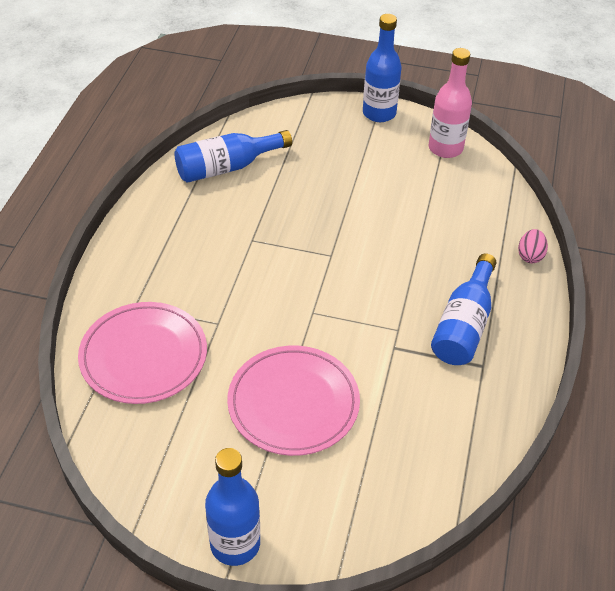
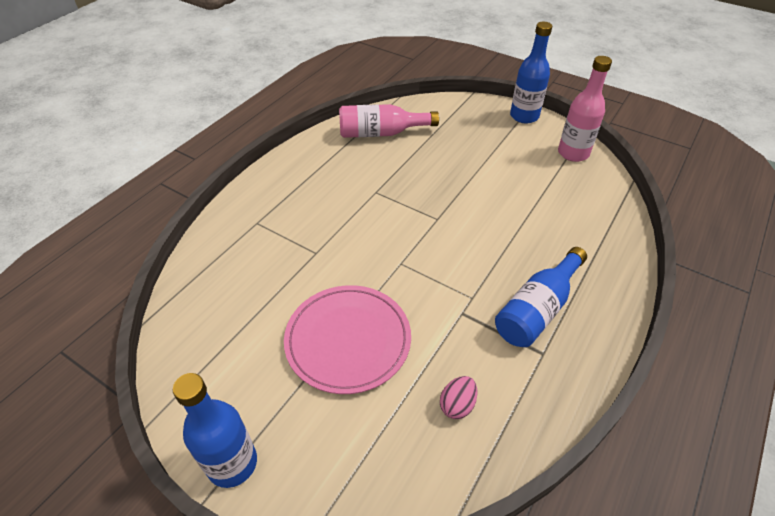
camera: 20 degrees right, 0 degrees up
pink plate [78,302,207,404] -> none
blue bottle [174,130,292,183] -> pink bottle [339,104,439,138]
pink egg [518,229,548,263] -> pink egg moved to [440,376,478,419]

